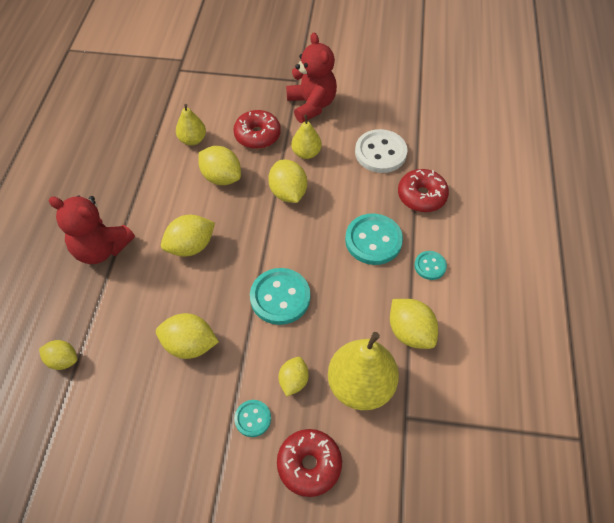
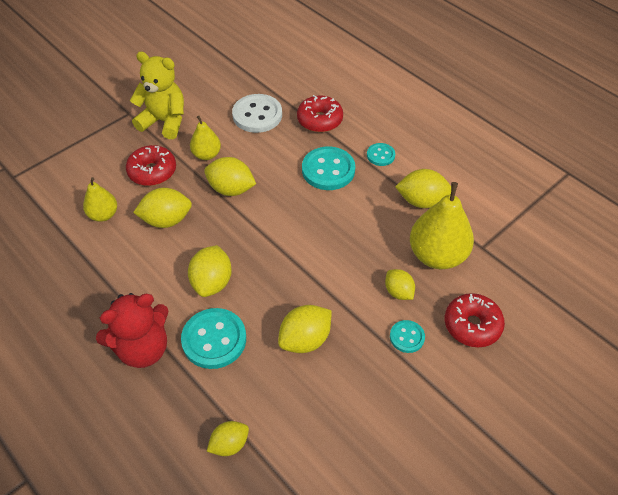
camera: 50 degrees left, 5 degrees down
turquoise button [250,268,310,325] -> turquoise button moved to [181,308,246,369]
red teddy bear [286,33,337,123] -> yellow teddy bear [130,51,184,139]

